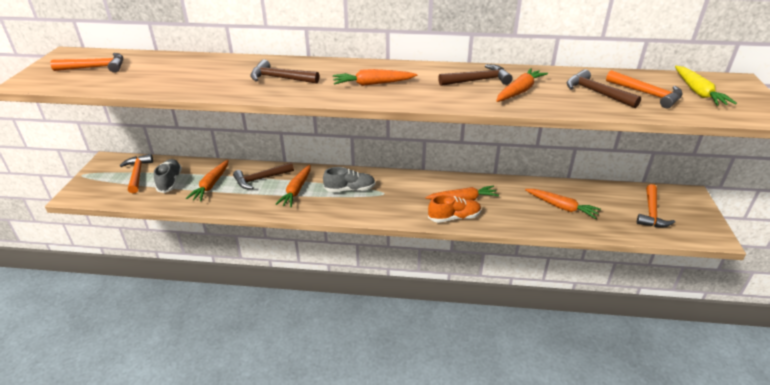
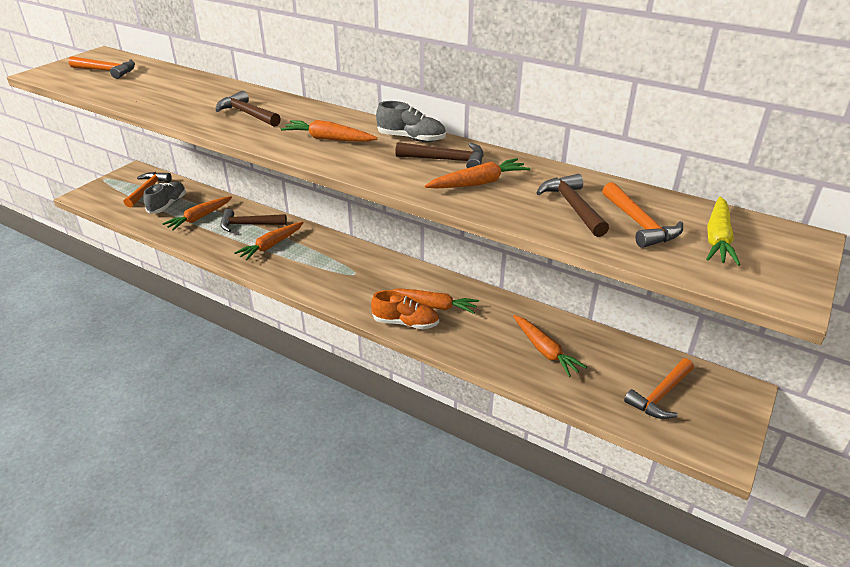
camera: 25 degrees right, 0 degrees up
grey shoe [323,167,376,192] -> grey shoe moved to [376,101,446,142]

